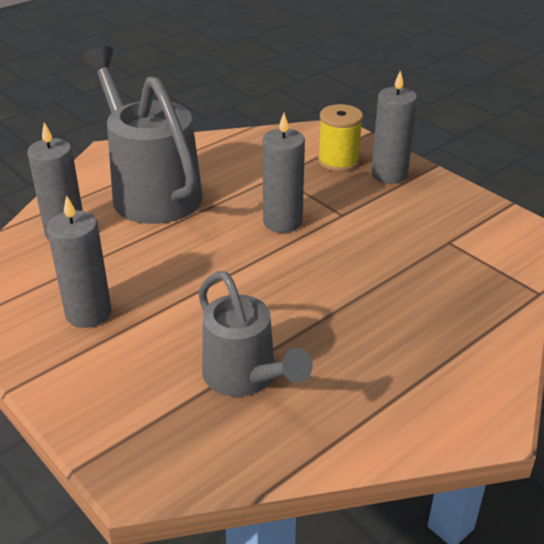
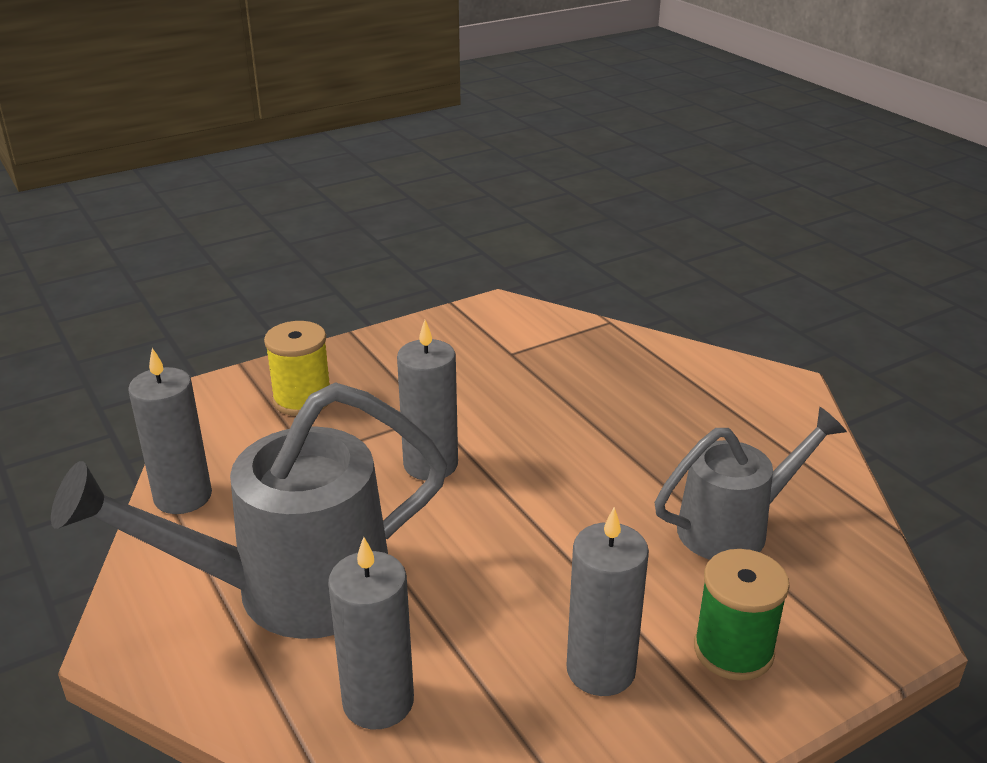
camera: 80 degrees left, 5 degrees down
grey candle [371,70,417,184] -> grey candle moved to [128,348,212,514]
none -> green spool [694,549,790,681]

